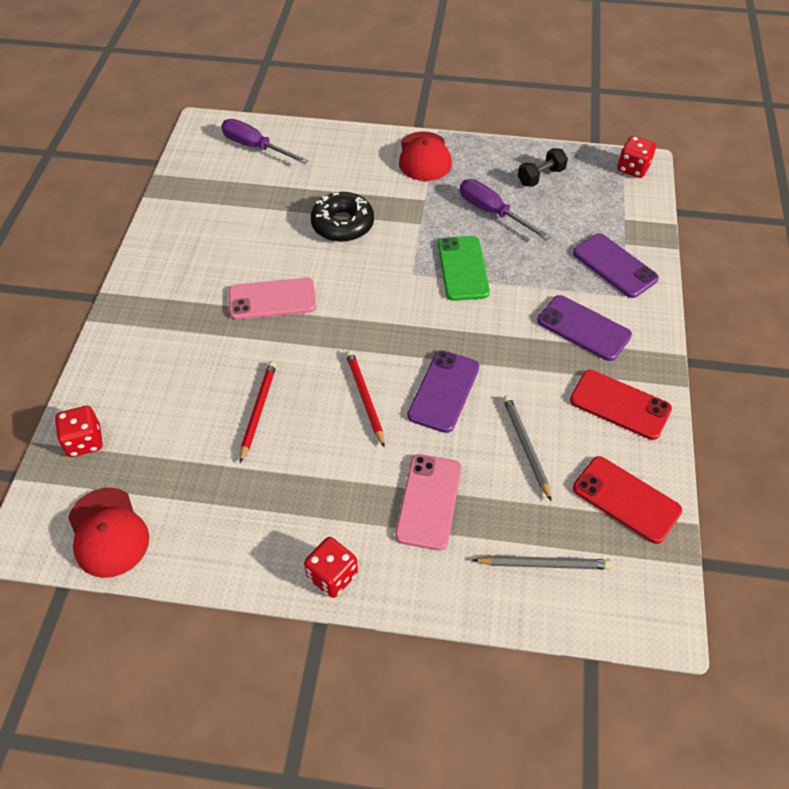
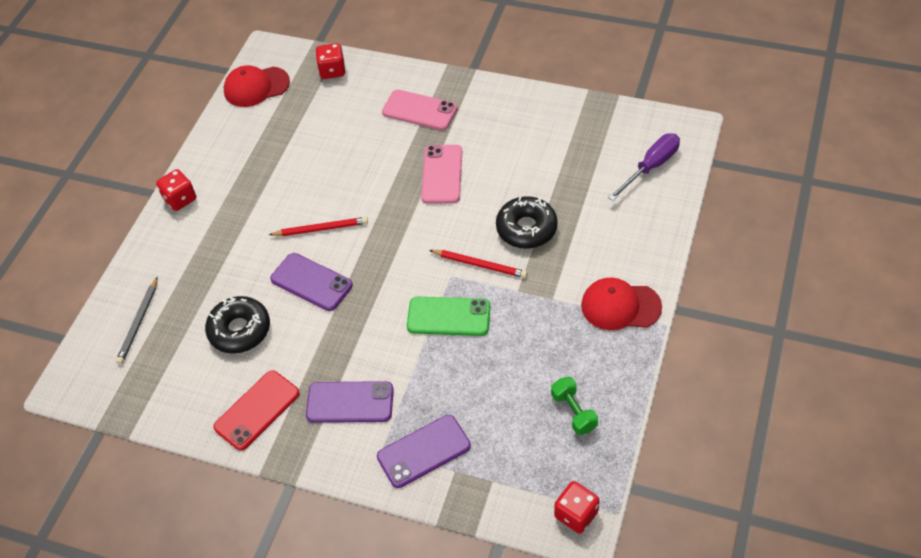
camera: 105 degrees right, 0 degrees up
red pencil [240,361,277,463] -> red pencil moved to [429,250,527,278]
pink phone [395,454,461,550] -> pink phone moved to [382,90,457,130]
purple screwdriver [460,179,551,240] -> none
grey pencil [503,395,552,501] -> black donut [205,296,270,354]
black dumbbell [518,148,568,187] -> green dumbbell [551,377,598,435]
purple phone [537,295,632,361] -> purple phone turned 45 degrees clockwise [306,381,394,423]
red phone [573,456,682,544] -> none

